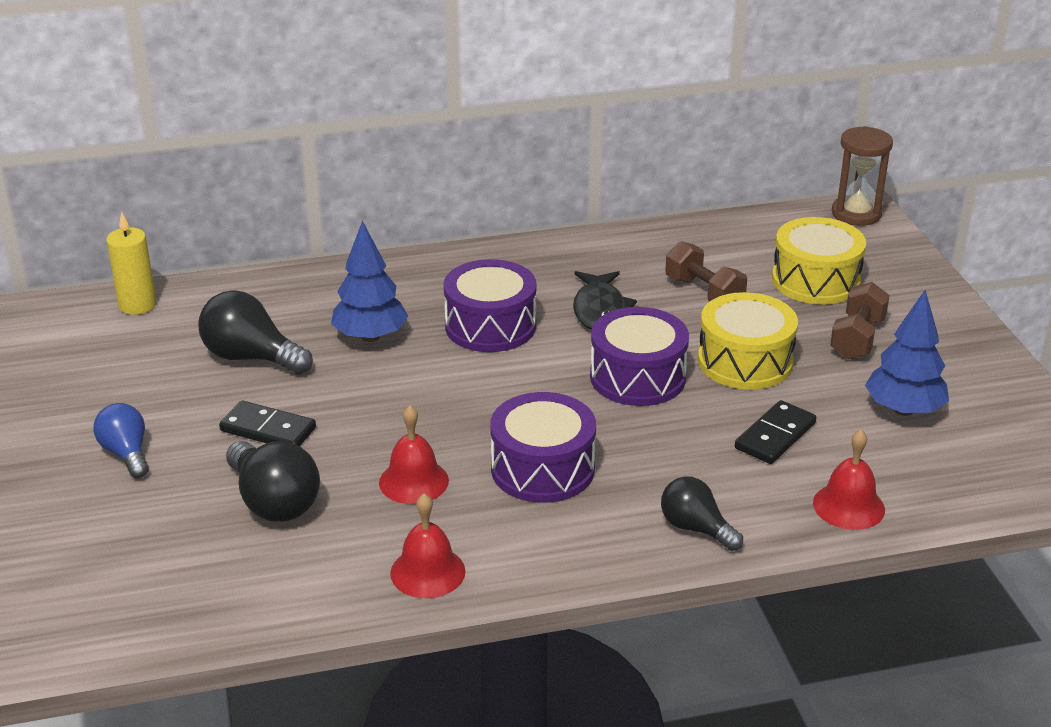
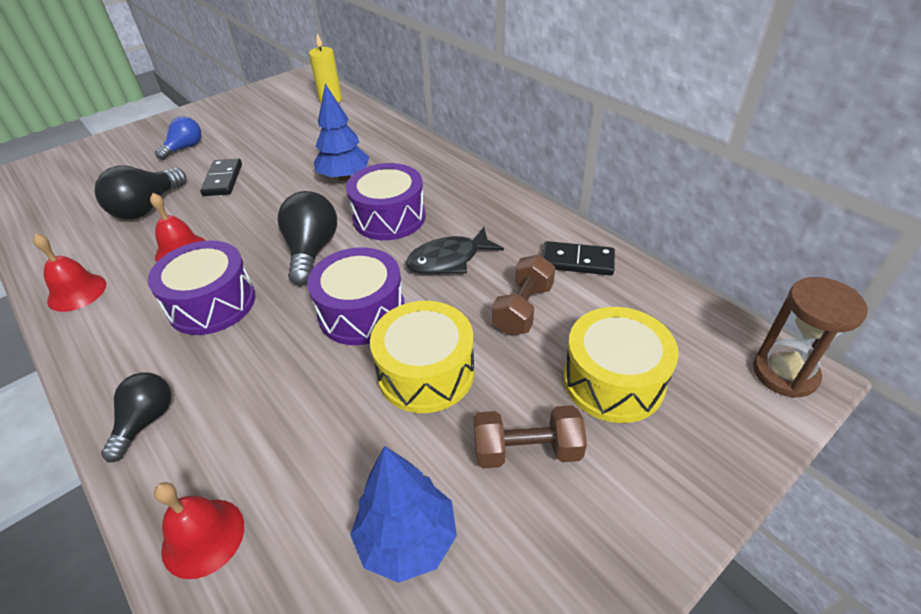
camera: 65 degrees right, 10 degrees up
black light bulb [198,290,313,374] -> black light bulb moved to [278,191,337,286]
black domino [735,400,816,464] -> black domino moved to [542,241,615,276]

